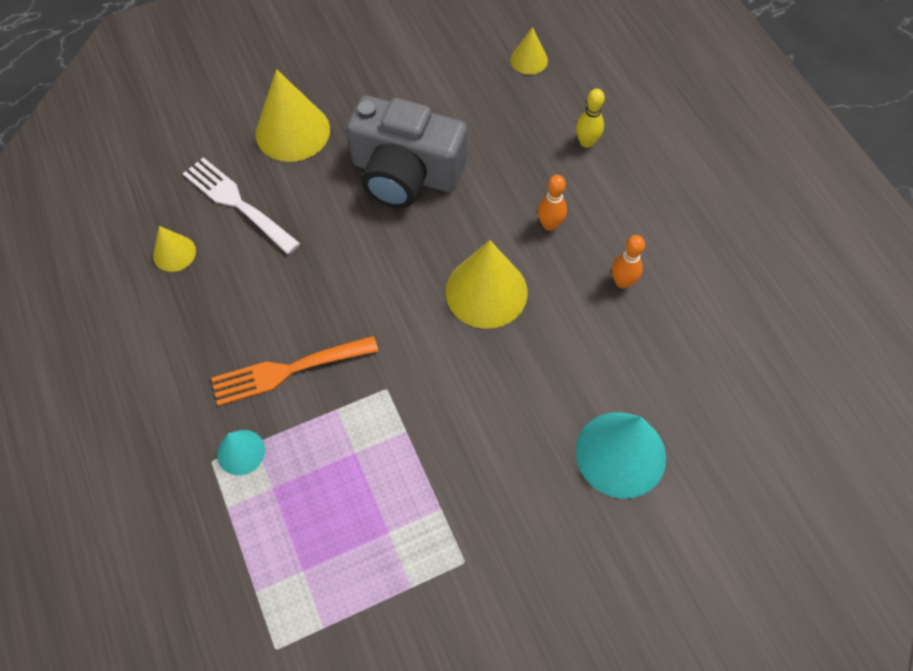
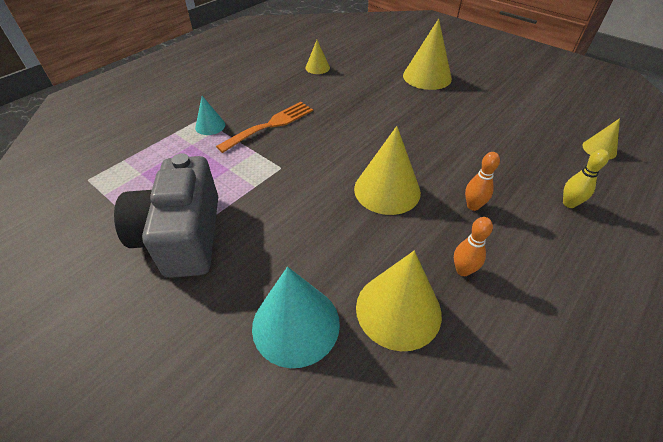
camera: 65 degrees right, 15 degrees down
white fork [183,157,300,255] -> none
orange fork [211,336,378,406] -> orange fork turned 90 degrees clockwise [216,102,313,153]
grey camera [347,96,467,208] -> grey camera moved to [114,153,218,278]
none -> yellow cone [356,251,442,351]

